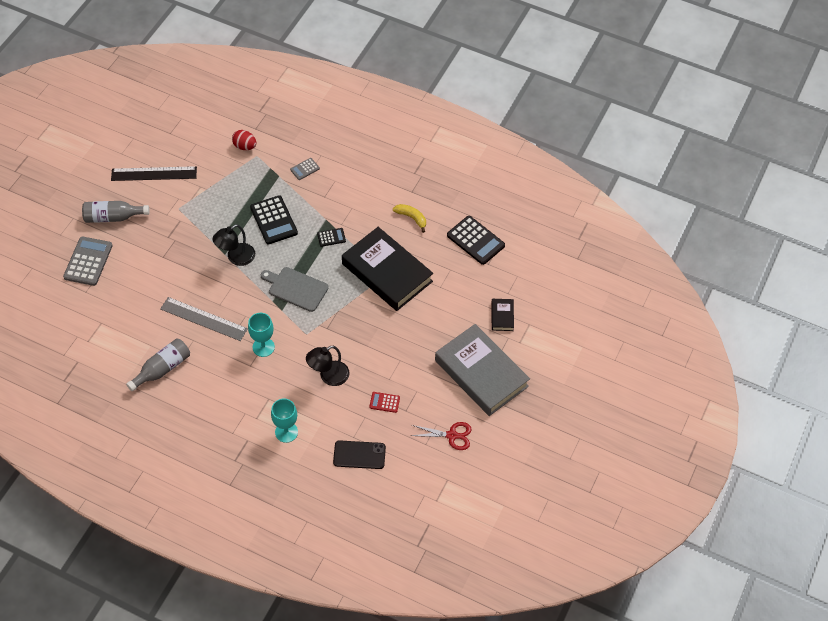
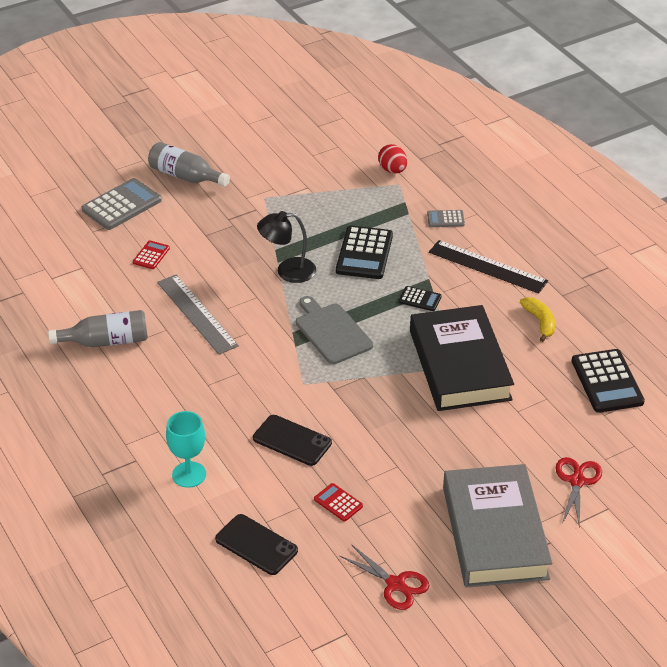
camera: 35 degrees right, 15 degrees down
black ruler [111,166,197,181] -> black ruler moved to [429,240,548,294]
turquoise goblet [248,313,275,357] -> none
black lamp [306,346,349,386] -> black phone [253,415,332,466]
black book [492,299,514,331] -> red scissors [555,457,602,529]
none -> red calculator [133,240,170,269]

